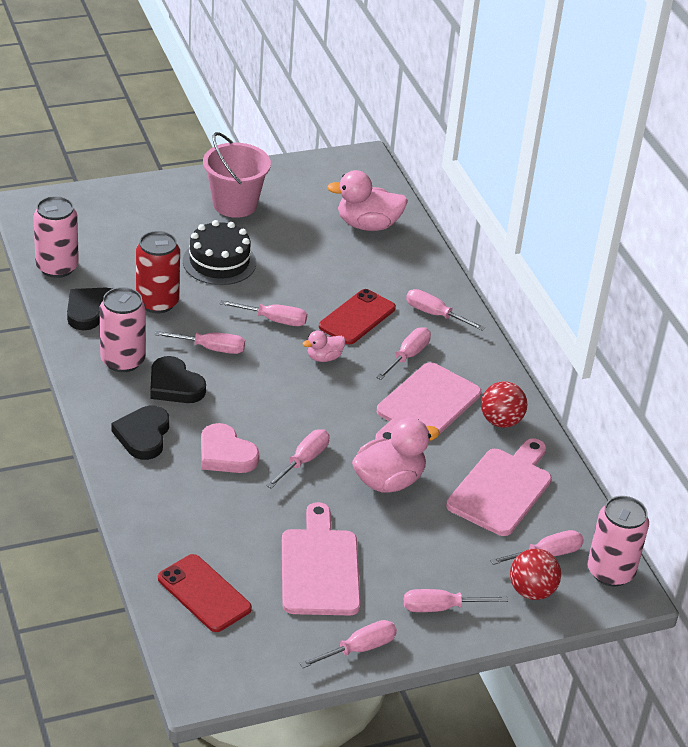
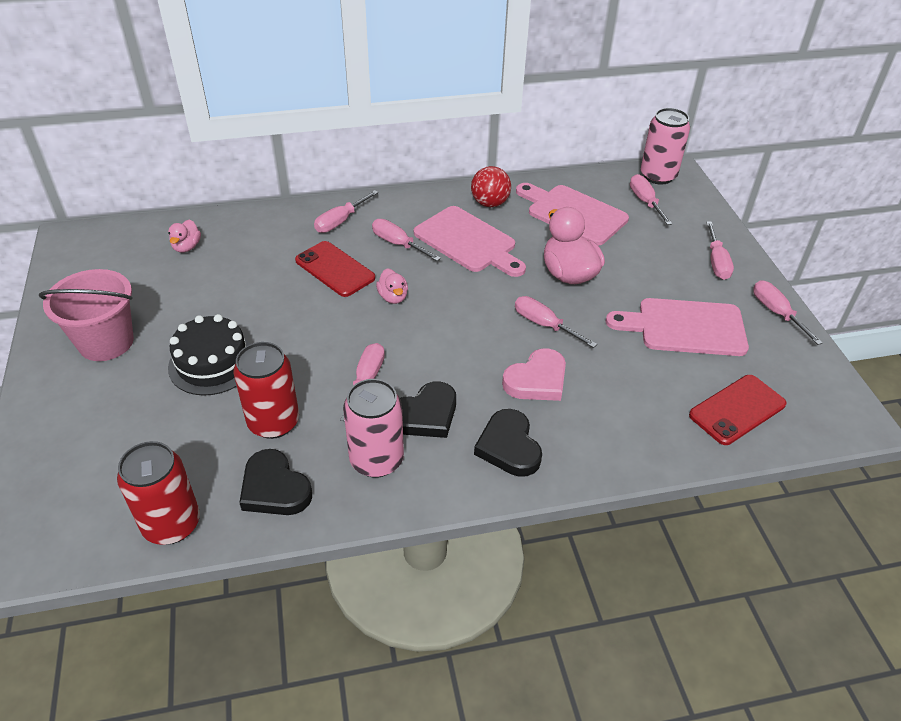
camera: 80 degrees left, 5 degrees up
pink can [33,196,79,278] -> red can [117,441,200,545]
black heart [111,406,169,460] -> black heart turned 60 degrees clockwise [474,409,542,477]
pink screwdriver [220,300,307,326] -> none
pink duck [327,170,408,231] -> pink duck [168,219,201,253], size x0.53
red ball [510,549,561,600] -> none

